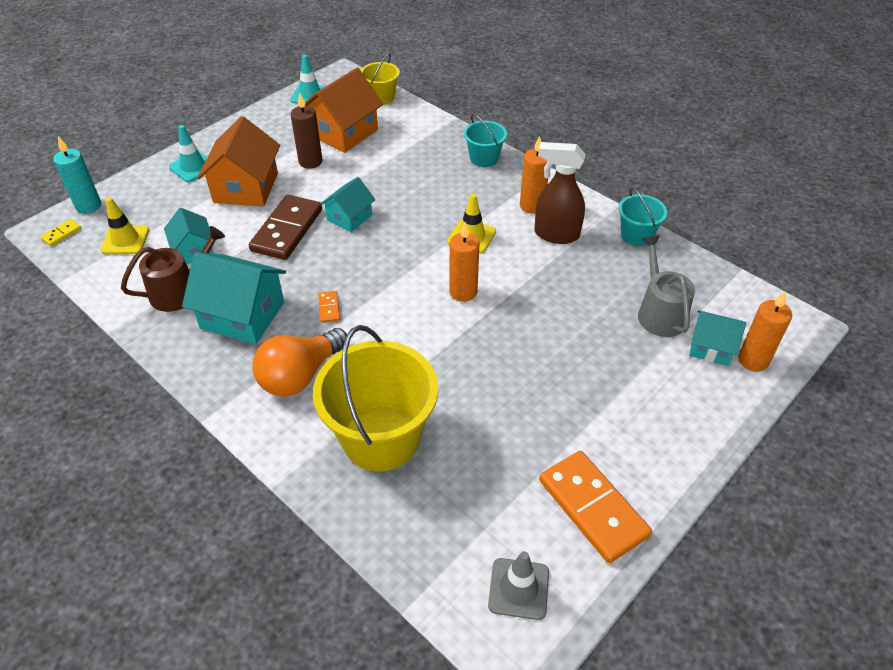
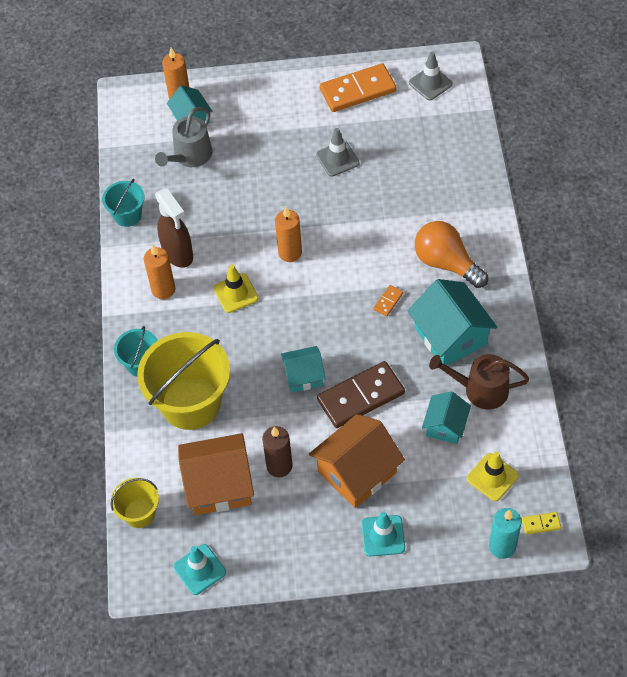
camera: 135 degrees left, 10 degrees up
orange light bulb [252,328,347,397] -> orange light bulb turned 135 degrees counterclockwise [415,221,488,288]
yellow bucket [313,325,438,472] -> yellow bucket moved to [137,332,230,430]
orange domino [539,451,652,563] -> orange domino turned 60 degrees clockwise [320,63,396,112]
none -> grey traffic cone [316,128,360,177]

